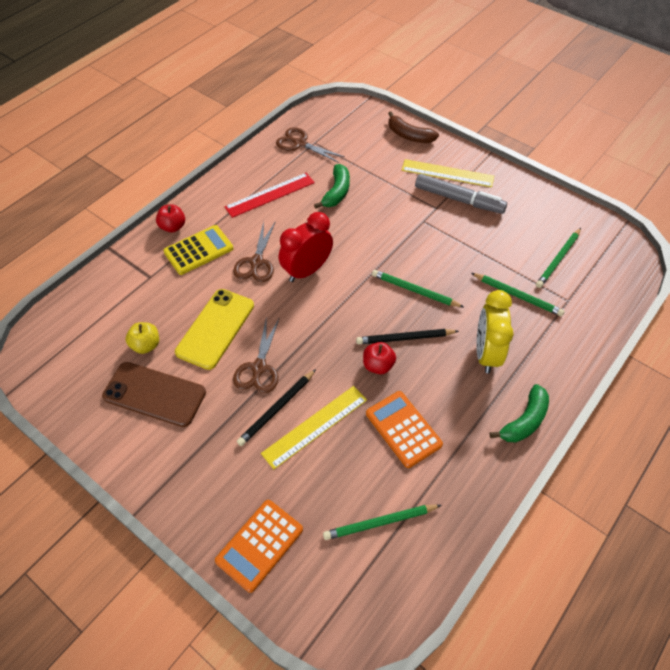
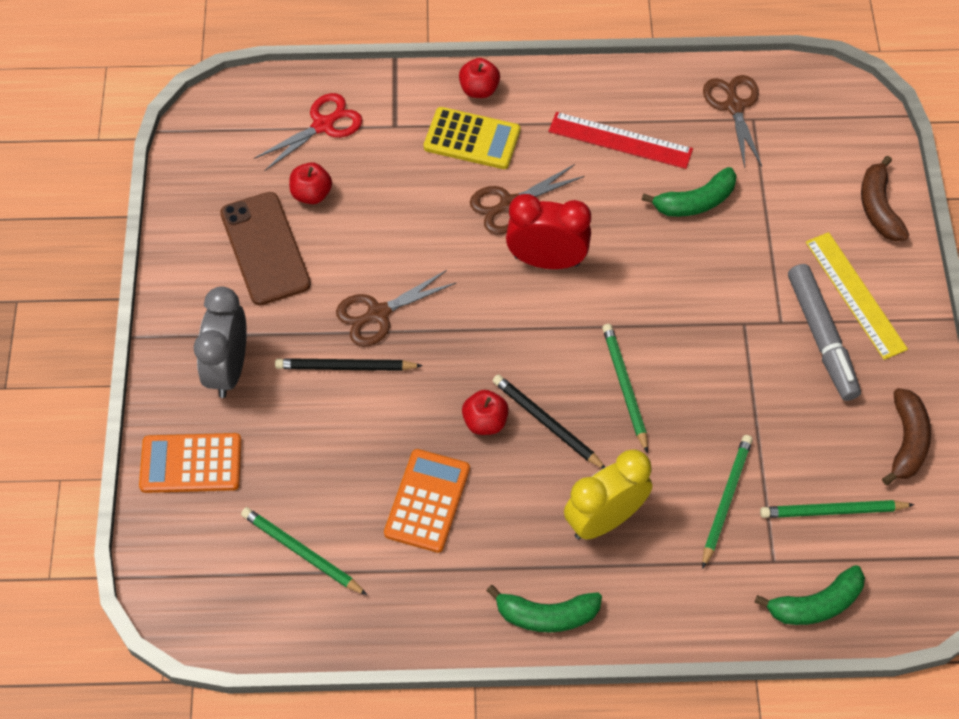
camera: 50 degrees right, 5 degrees up
yellow apple [126,322,159,354] -> red apple [289,162,332,204]
yellow phone [175,289,254,370] -> none
yellow ruler [261,386,367,469] -> none
green pencil [471,273,565,316] -> green pencil turned 150 degrees counterclockwise [702,435,753,569]
none -> grey clock [194,286,247,398]
none -> red scissors [254,93,362,171]
none -> green banana [754,565,865,625]
none -> brown banana [882,388,931,485]

